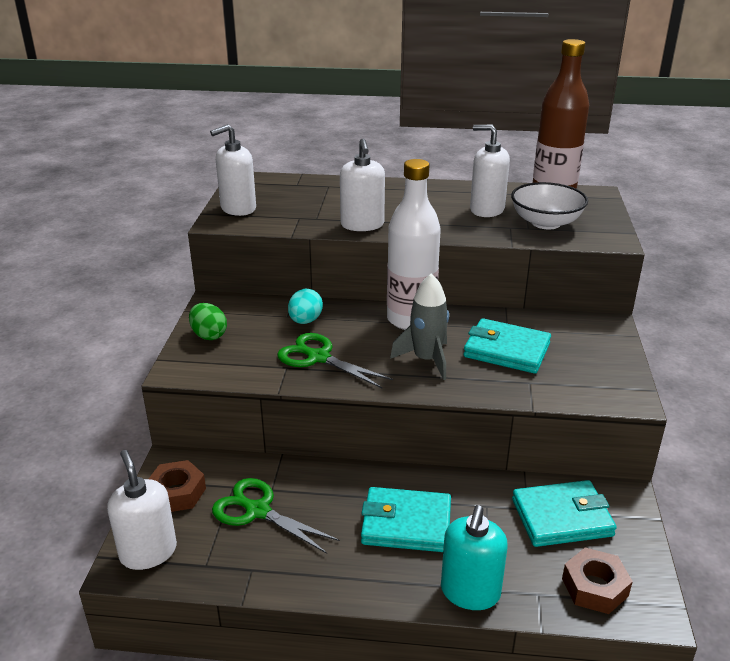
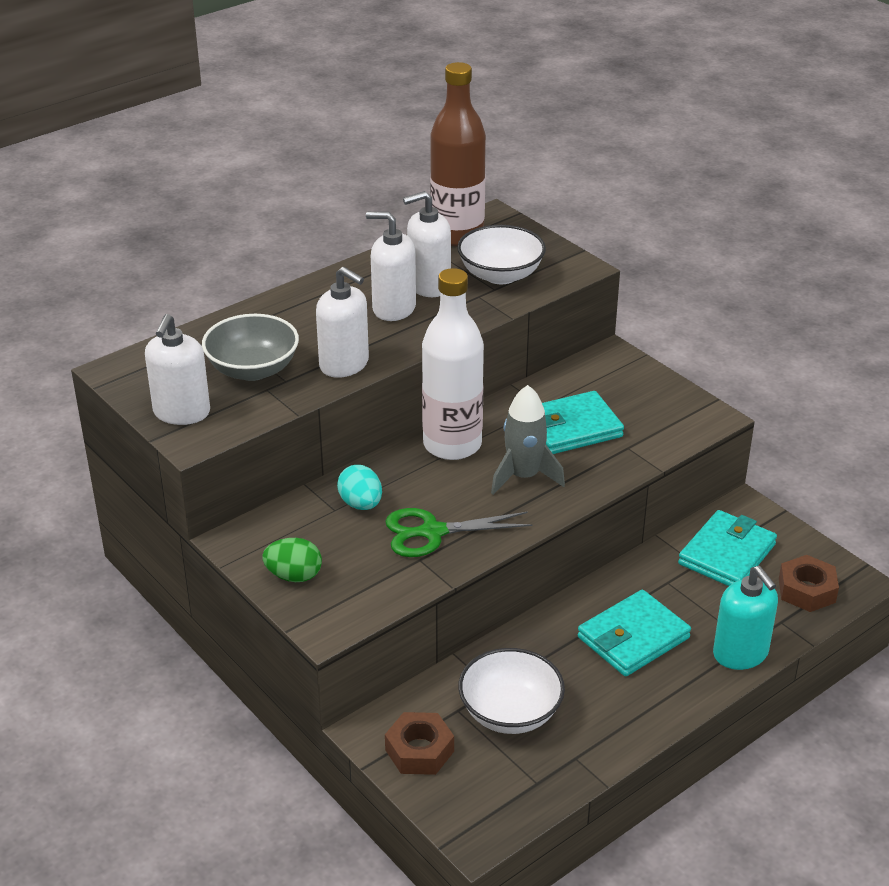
camera: 45 degrees left, 5 degrees up
white soap dispenser [107,450,177,570] -> white soap dispenser moved to [366,212,416,321]
green scissors [212,478,340,554] -> white bowl [458,648,565,734]
none -> grey bowl [202,314,299,381]

